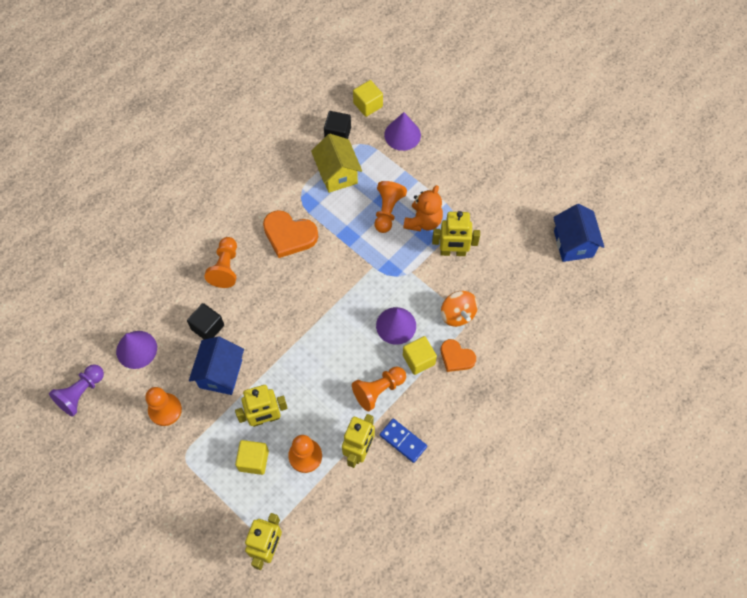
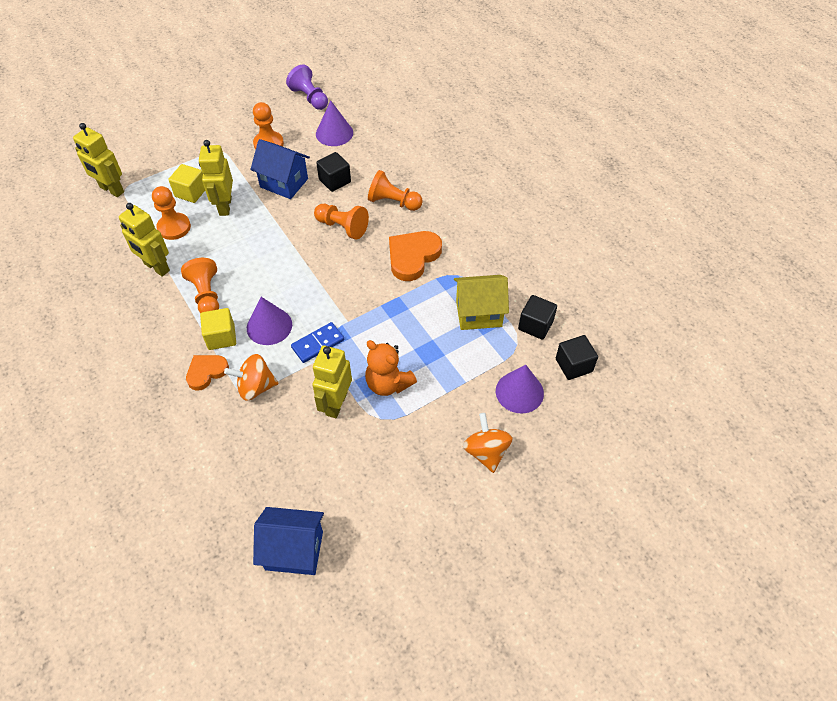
camera: 105 degrees right, 10 degrees down
yellow cube [353,80,383,117] -> black cube [556,335,598,380]
orange pawn [374,181,407,233] -> orange pawn moved to [314,204,369,240]
blue domino [380,419,427,463] -> blue domino moved to [291,322,344,363]
none -> orange spinning top [463,413,513,473]

